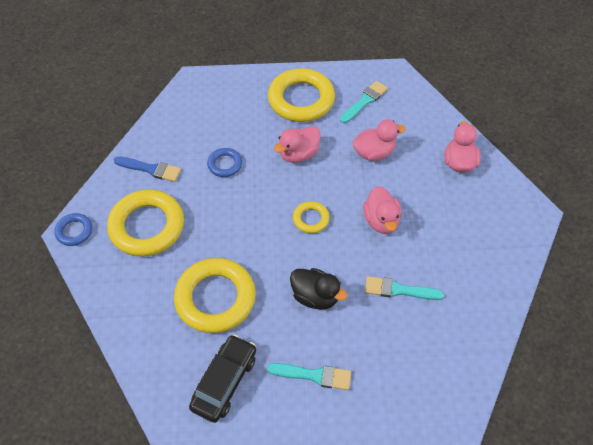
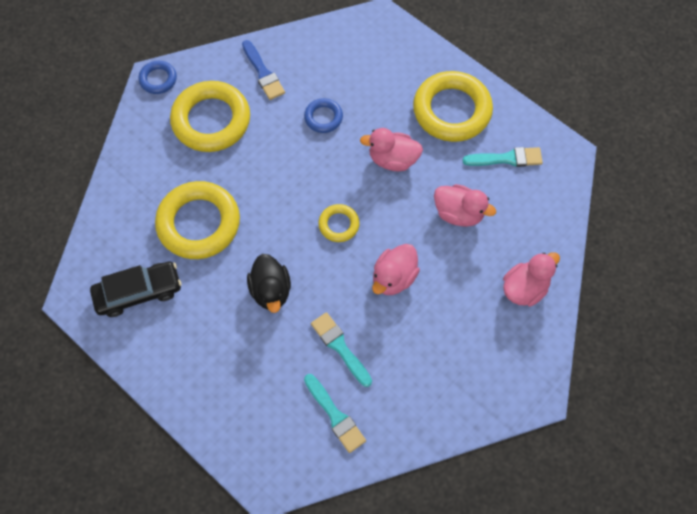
camera: 45 degrees right, 10 degrees up
turquoise brush [267,363,351,390] -> turquoise brush moved to [304,374,366,453]

